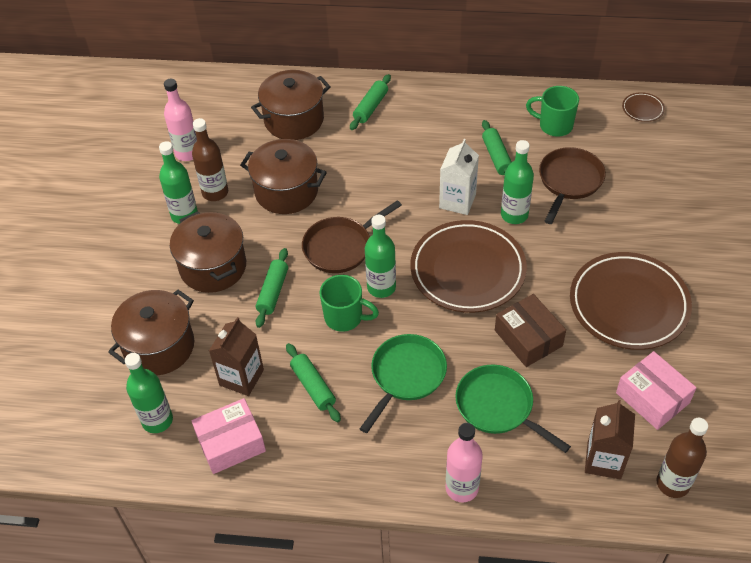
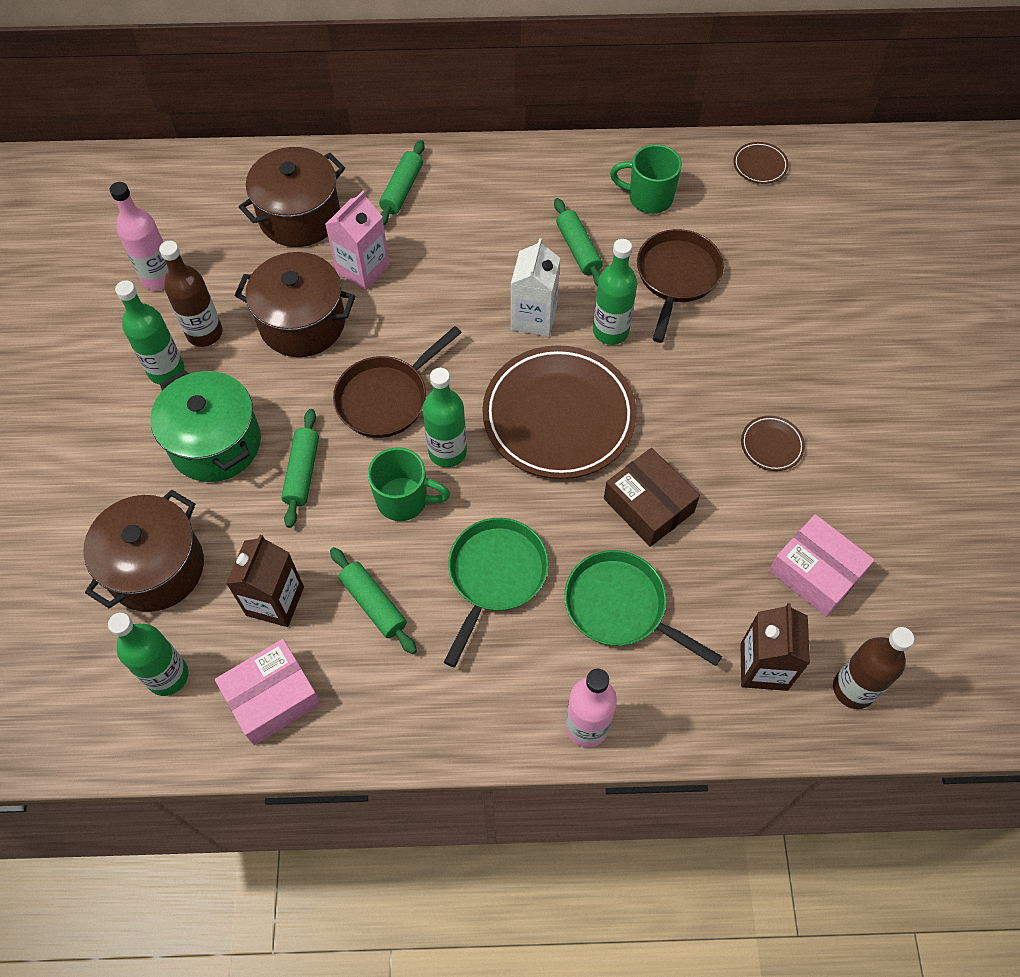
camera: 10 degrees left, 10 degrees up
brown pot [170,211,246,293] -> green pot [150,370,261,482]
brown plate [570,252,692,350] -> brown plate [741,416,805,471], size x0.41
none -> pink carton [325,191,390,290]

